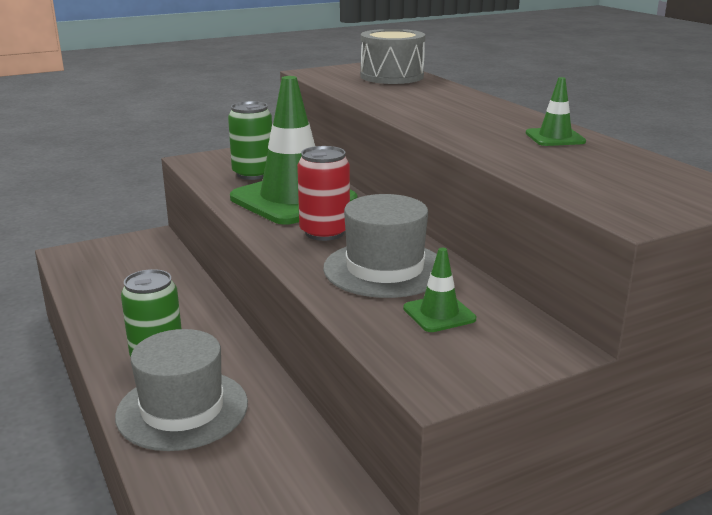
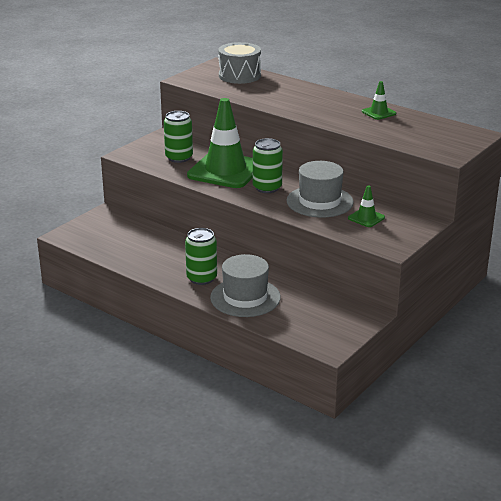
camera: 25 degrees left, 5 degrees up
red can [297,146,350,241] -> green can [253,138,283,193]

